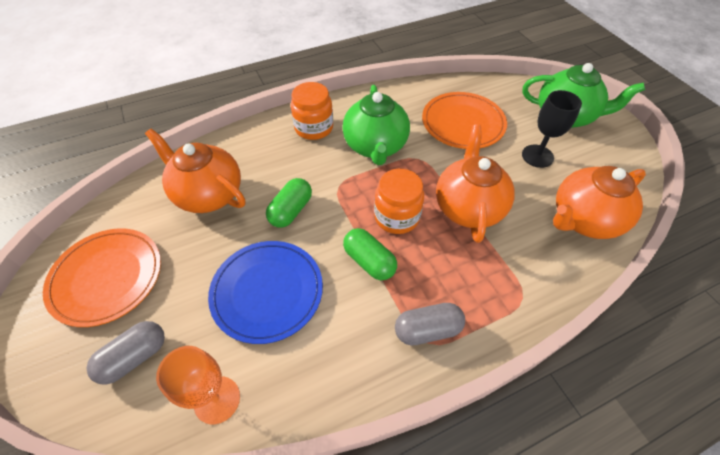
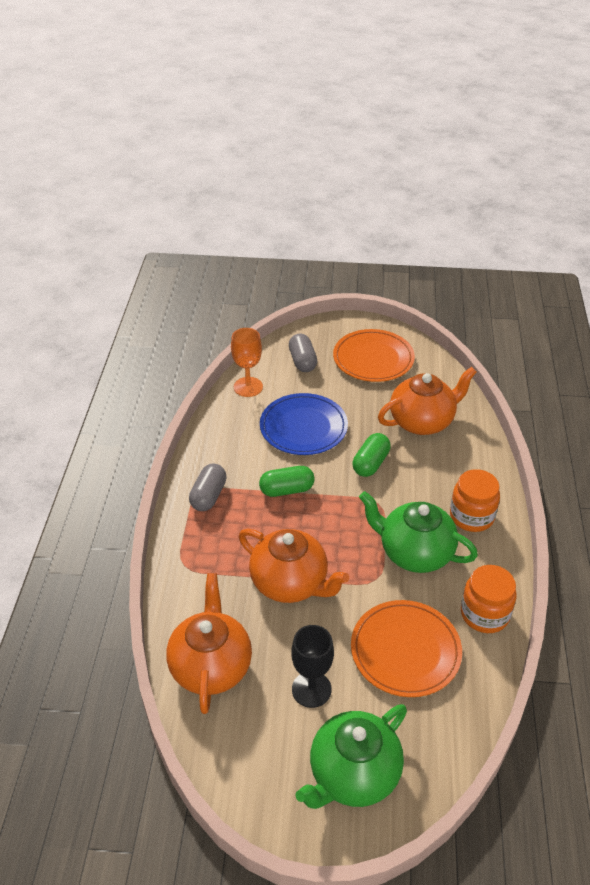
camera: 120 degrees right, 10 degrees down
green capsule [266,178,312,228] -> green capsule turned 60 degrees clockwise [353,433,391,477]
orange jar [374,169,424,234] -> orange jar moved to [461,565,517,633]

